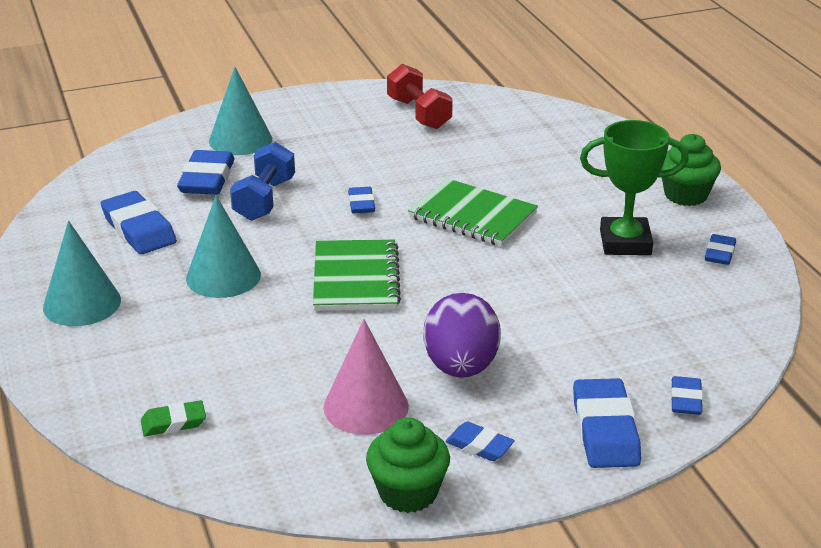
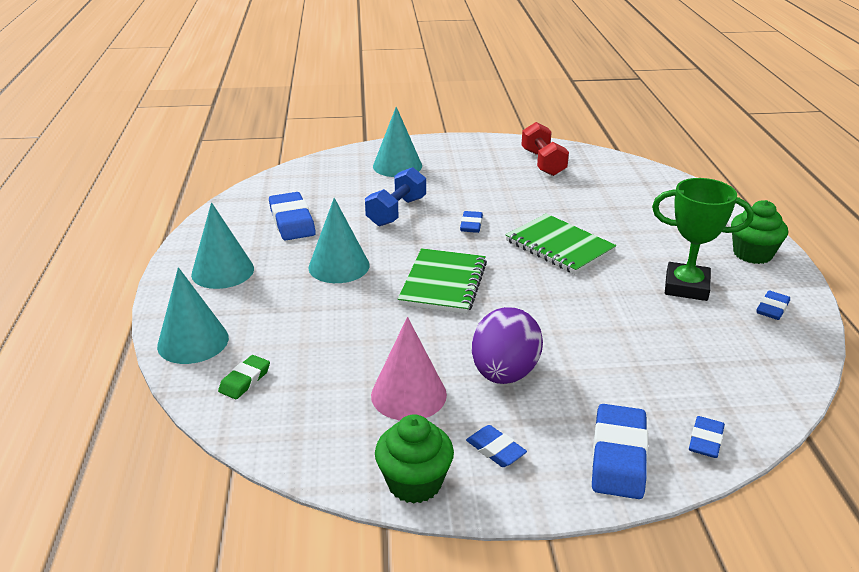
camera: 15 degrees right, 0 degrees up
green eraser [141,400,206,436] -> green eraser turned 60 degrees counterclockwise [218,355,270,399]
blue eraser [177,150,234,195] -> none
none -> turquoise cone [157,267,229,364]

